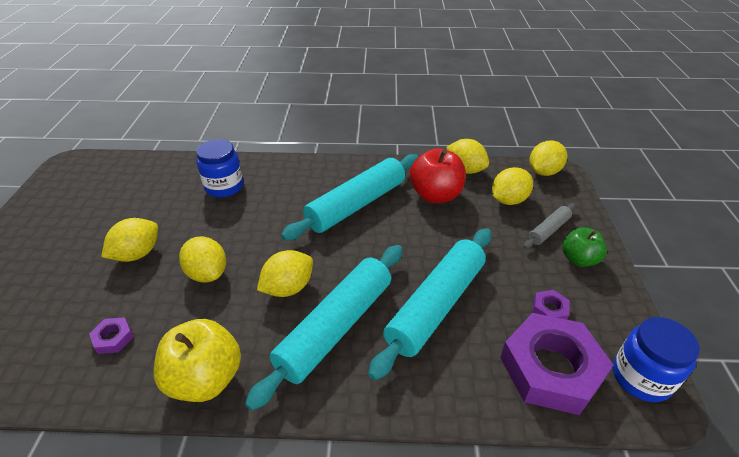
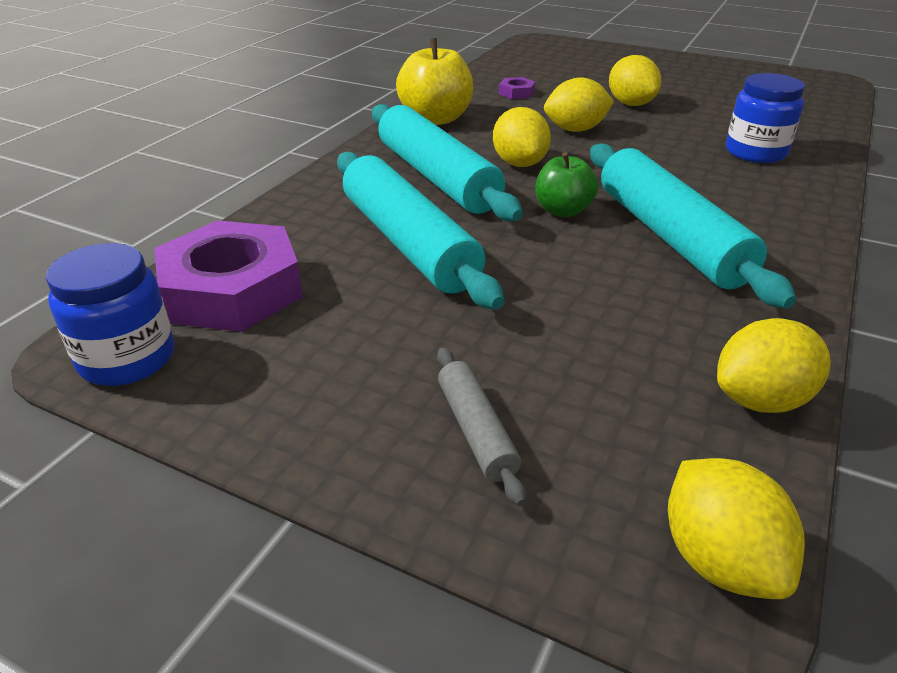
camera: 115 degrees right, 5 degrees down
red apple [410,148,466,203] -> none
yellow lemon [492,167,533,205] -> none
purple nut [532,290,570,320] -> none
green apple [562,227,607,267] -> green apple moved to [535,152,598,217]

